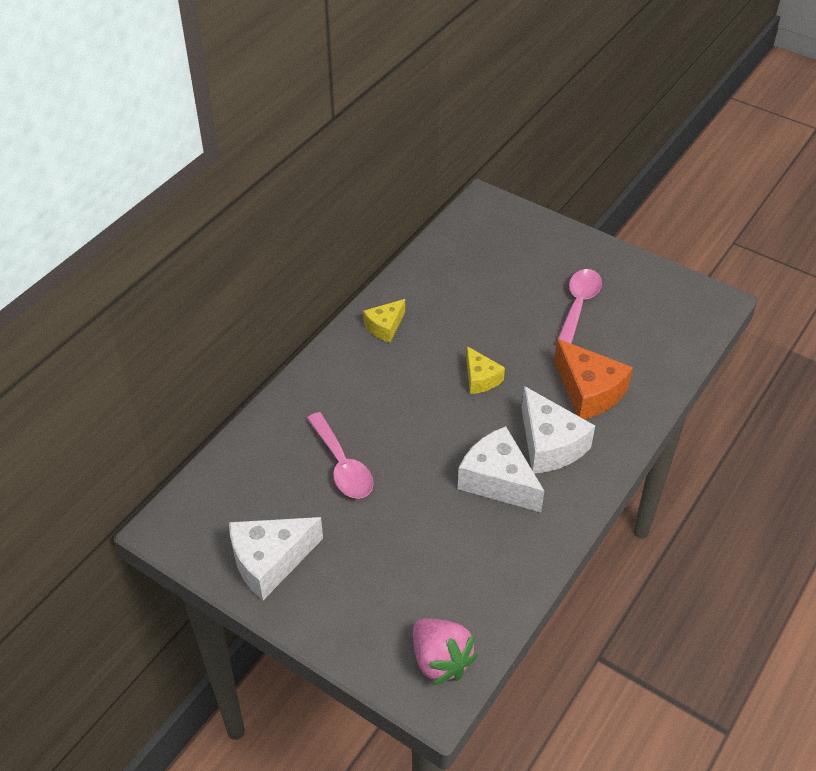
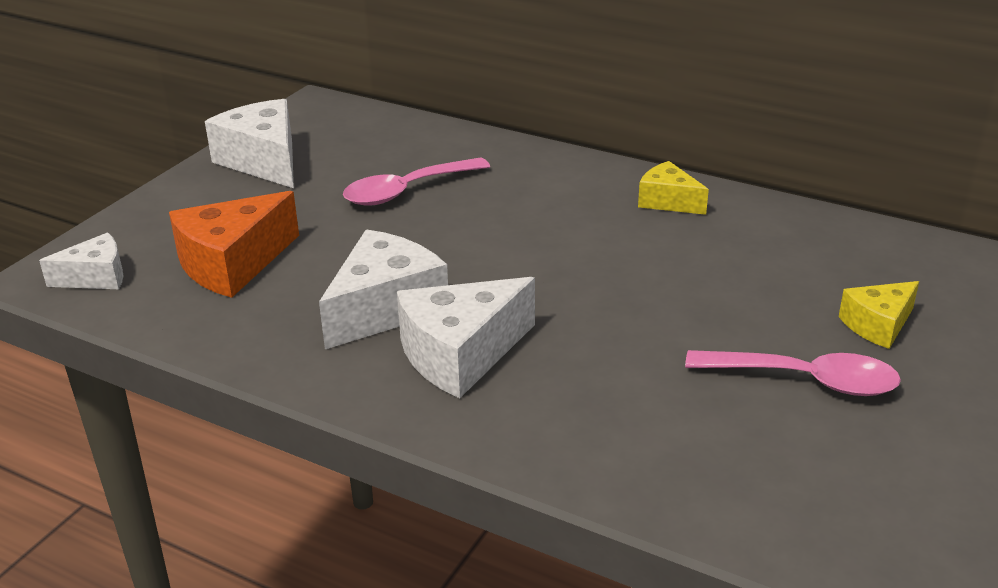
camera: 85 degrees right, 15 degrees down
pink strawberry [413,618,478,685] -> white cheese [39,233,123,289]
yellow cheese [466,346,505,394] -> yellow cheese moved to [839,281,919,349]
orange cheese [554,339,633,419] -> orange cheese moved to [169,191,299,298]

